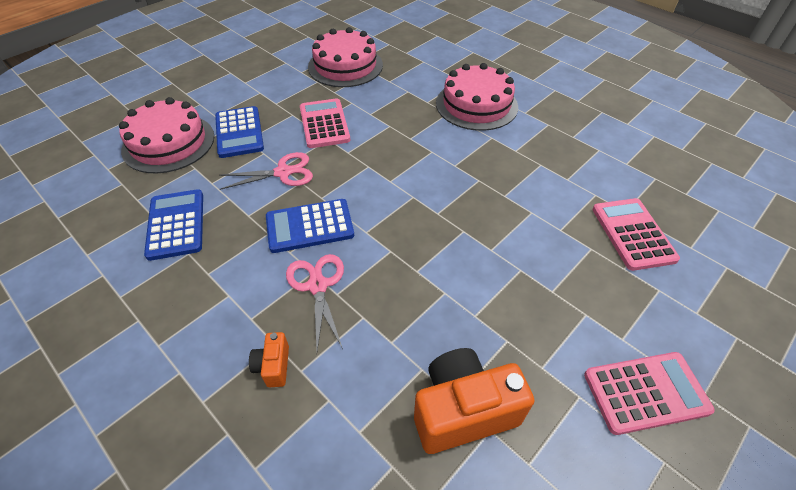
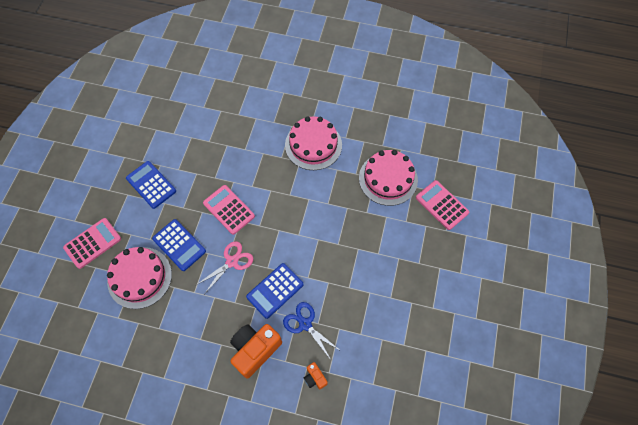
camera: 30 degrees left, 15 degrees up
blue calculator [144,189,203,261] -> blue calculator moved to [126,161,176,209]
pink scissors [286,254,344,351] -> blue scissors [283,302,341,360]
pink cake [308,27,383,87] -> pink cake moved to [359,150,418,206]
orange camera [414,348,534,454] -> orange camera moved to [230,324,282,379]
pink calculator [584,352,715,435] -> pink calculator moved to [63,218,121,269]

